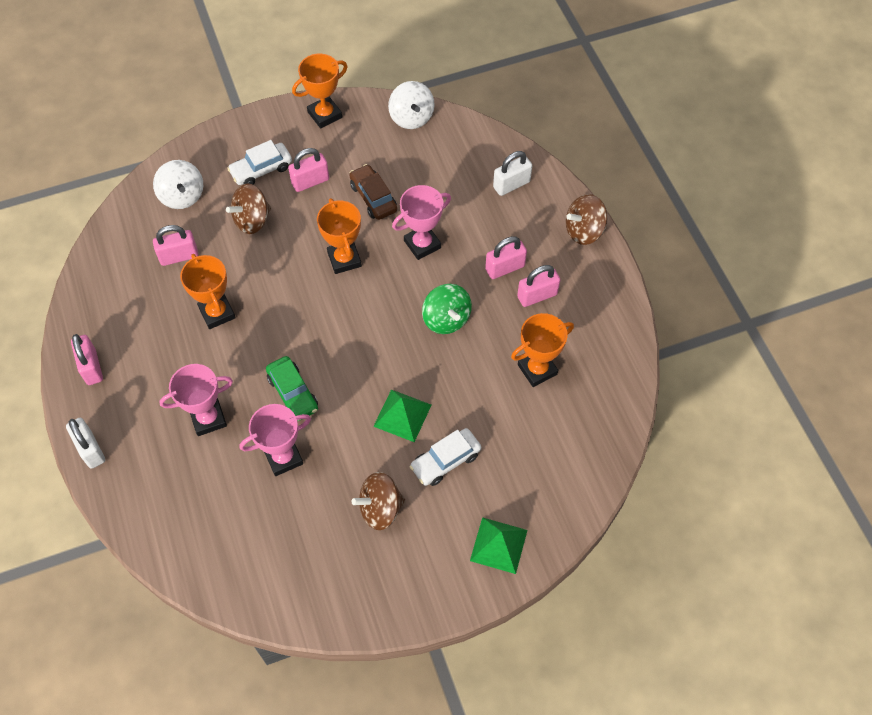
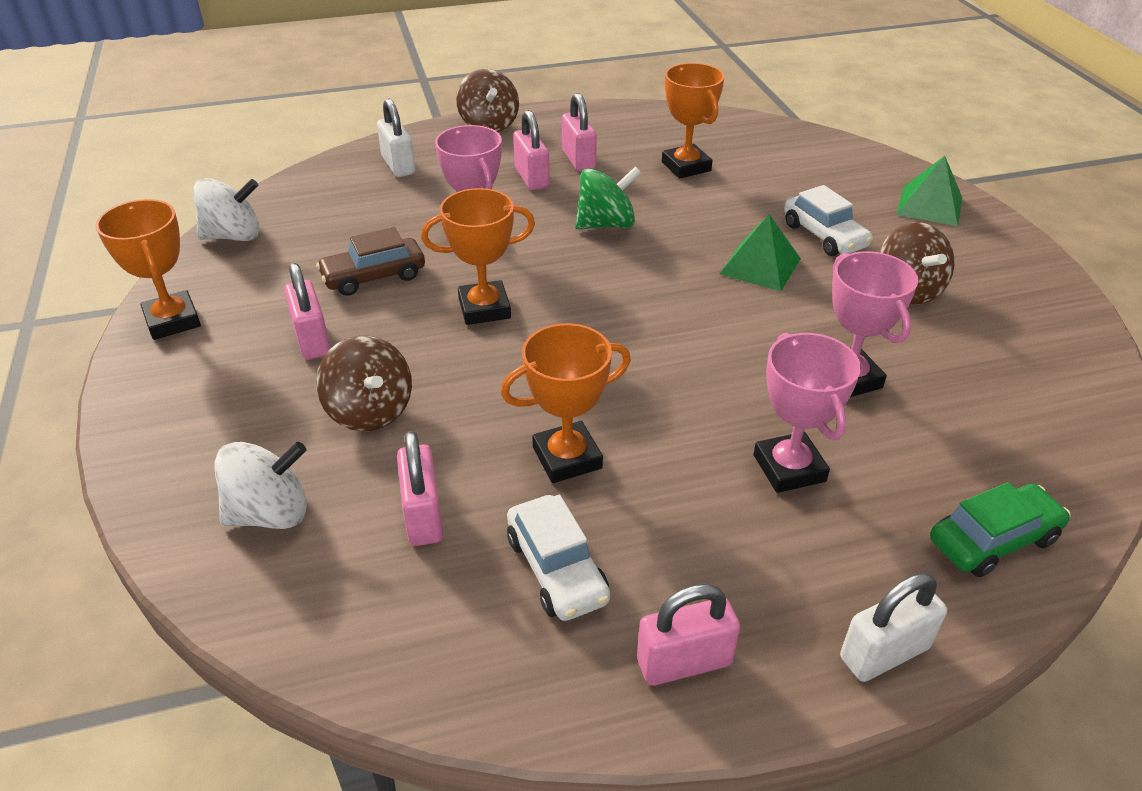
camera: 85 degrees left, 20 degrees down
white car [227,140,292,185] -> white car moved to [507,495,610,621]
green car [266,356,318,421] -> green car moved to [930,482,1071,577]

